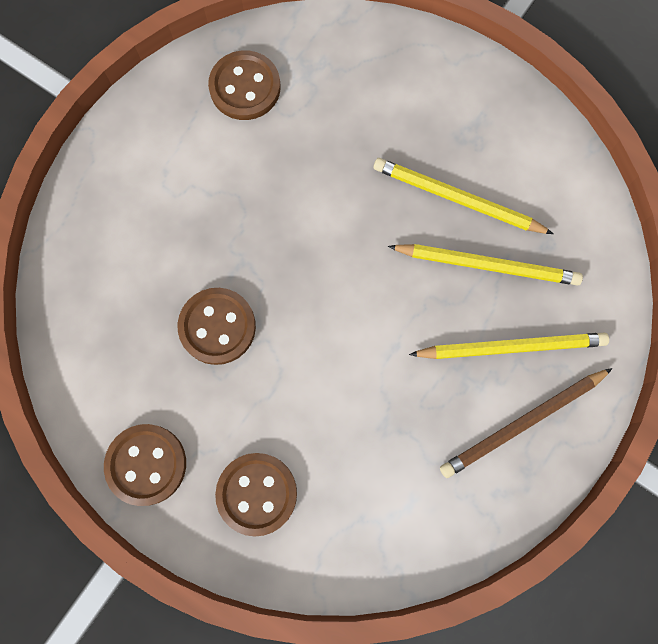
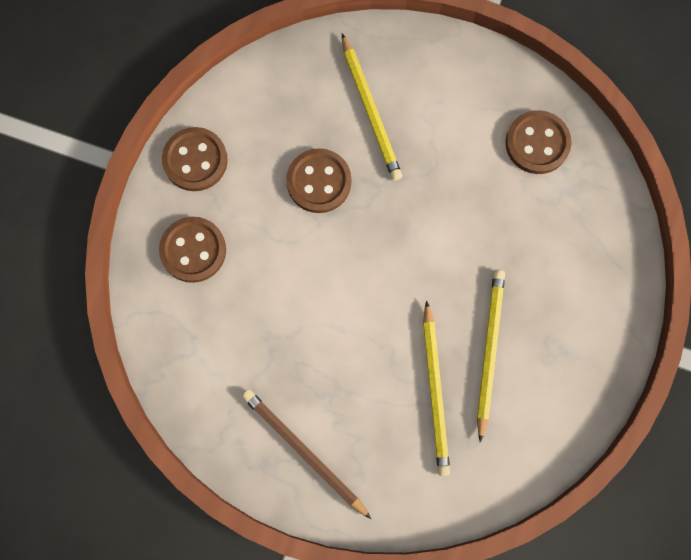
camera: 75 degrees right, 0 degrees up
yellow pencil [409,333,609,359] -> yellow pencil moved to [342,33,402,181]

